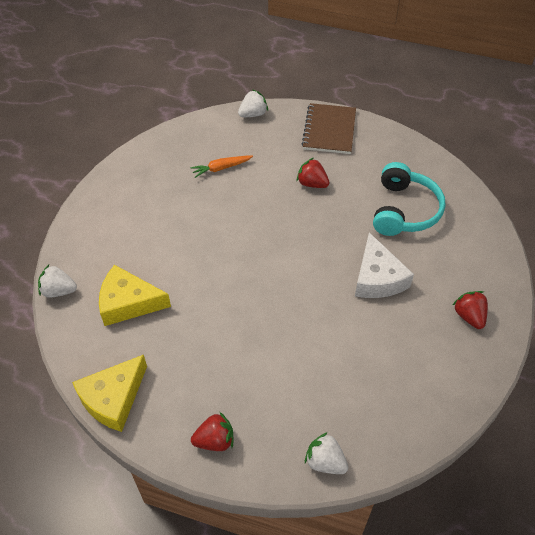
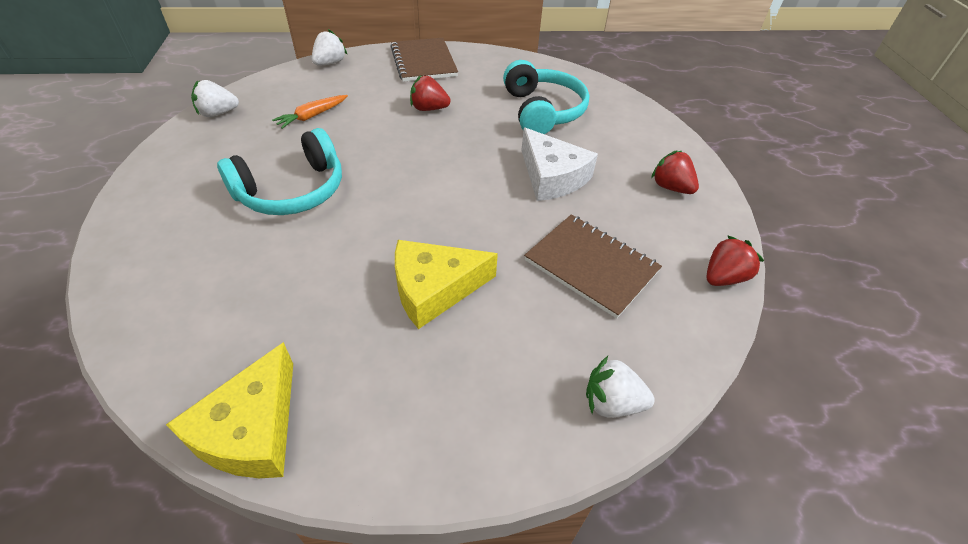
camera: 25 degrees left, 5 degrees down
white strawberry [38,265,77,298] -> white strawberry moved to [191,80,239,117]
yellow cheese [99,265,171,326] -> yellow cheese moved to [395,240,498,329]
red strawberry [191,412,233,451] -> red strawberry moved to [706,235,764,286]
none -> turquoise headphones [217,128,342,215]
none -> brown notebook [524,214,662,319]

